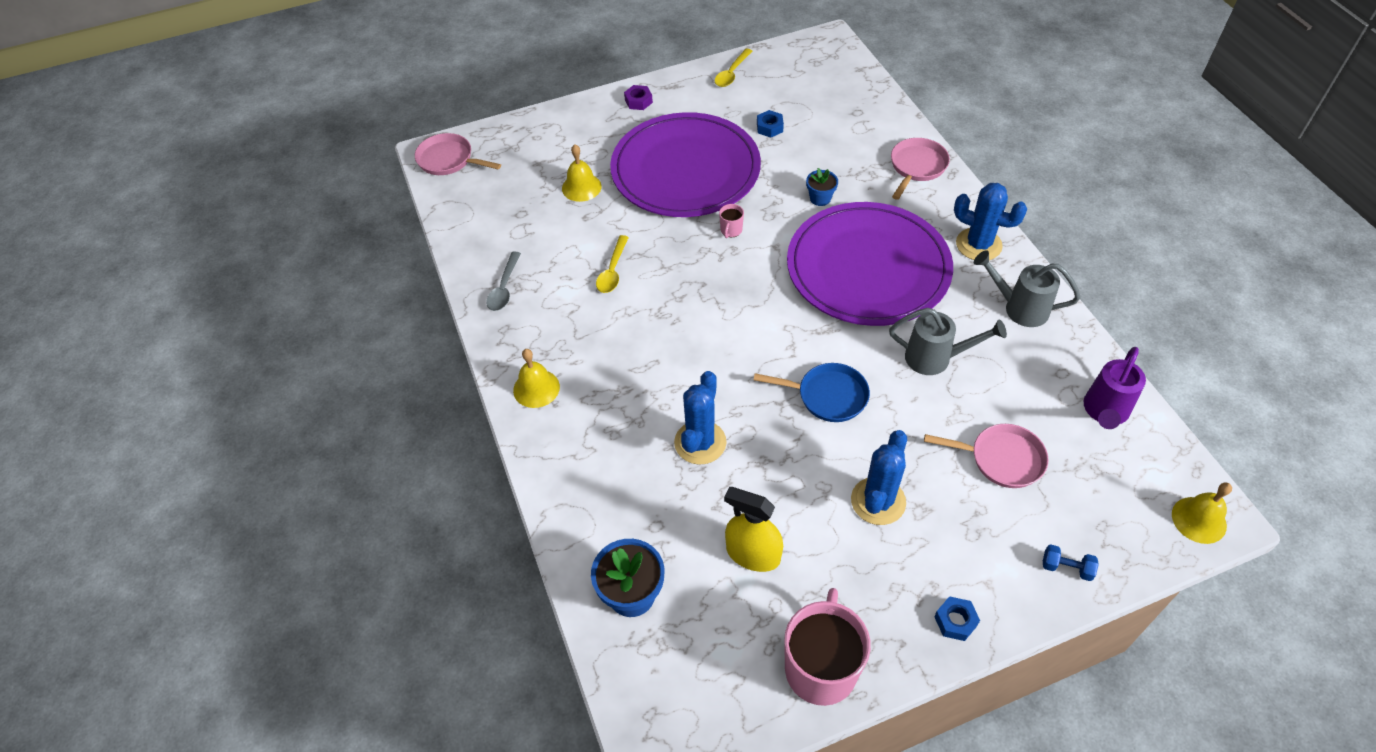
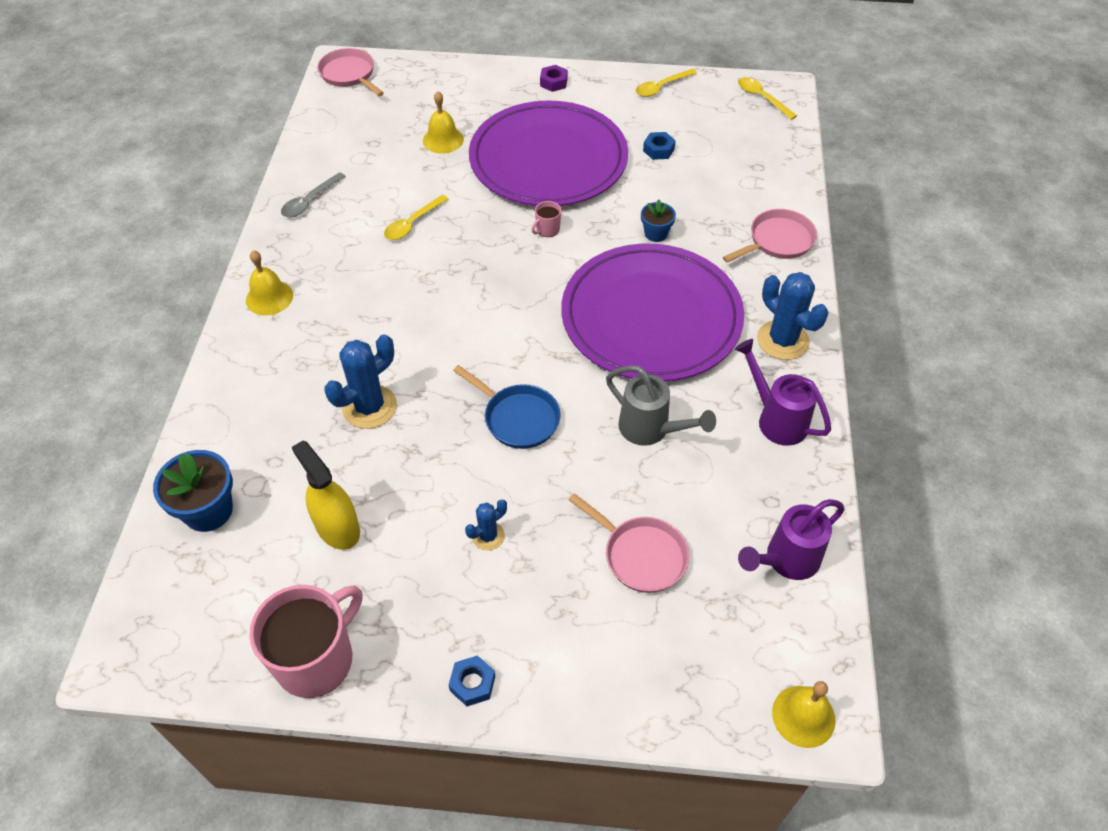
camera: 25 degrees right, 0 degrees up
blue cactus [851,430,907,525] -> blue cactus [465,500,507,551], size x0.55
grey watering can [974,250,1081,327] -> purple watering can [734,339,831,446]
blue dumbbell [1043,544,1099,581] -> none
none -> yellow spoon [738,77,797,120]

